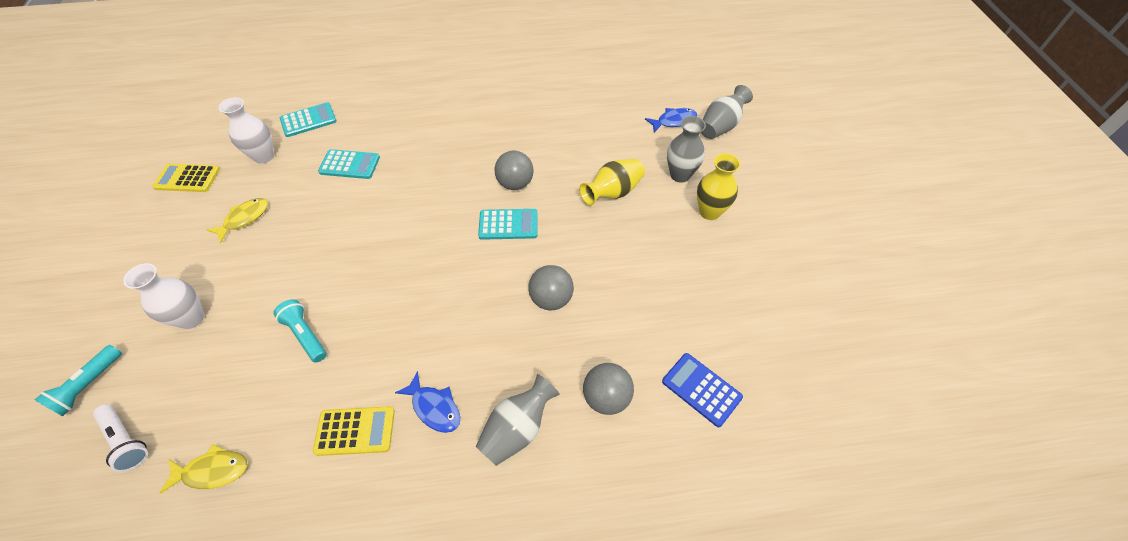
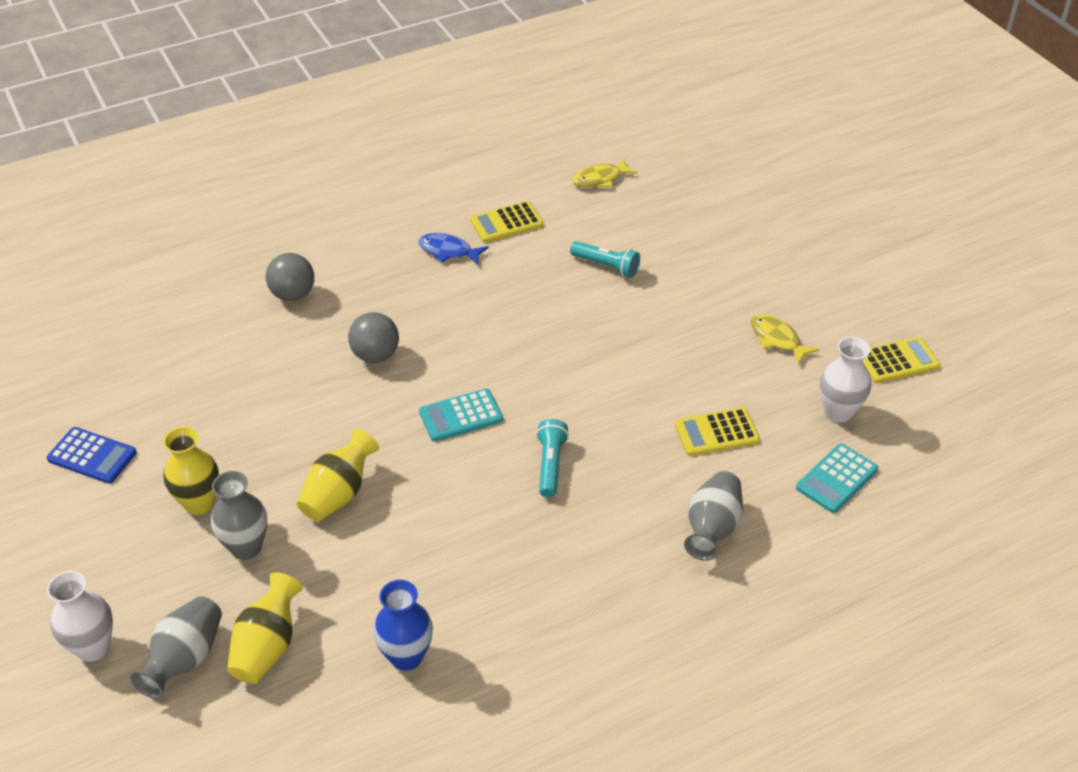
camera: 160 degrees right, 10 degrees down
turquoise flashlight [35,345,122,416] -> turquoise flashlight moved to [536,419,569,498]
white flashlight [93,404,148,472] -> none
white vase [123,263,204,329] -> white vase moved to [47,571,113,662]
yellow fish [207,198,268,243] -> yellow fish turned 120 degrees clockwise [751,314,819,365]
turquoise calculator [318,149,380,179] -> yellow calculator [675,408,760,456]
grey vase [476,374,560,466] -> grey vase moved to [684,471,743,561]
grey ball [495,151,534,190] -> none
blue fish [645,108,697,133] -> yellow vase [227,572,303,684]
blue calculator [662,353,743,427] -> blue calculator moved to [46,427,137,484]
none -> blue vase [373,580,433,671]

